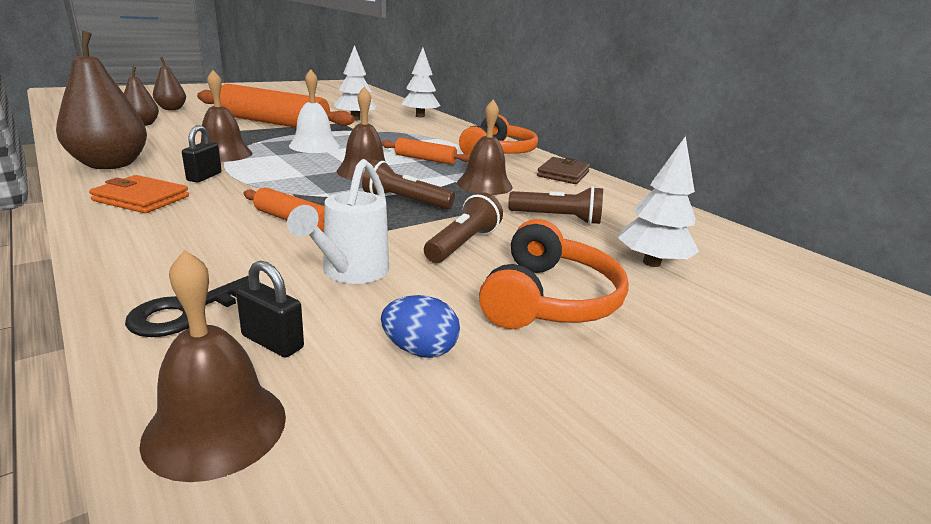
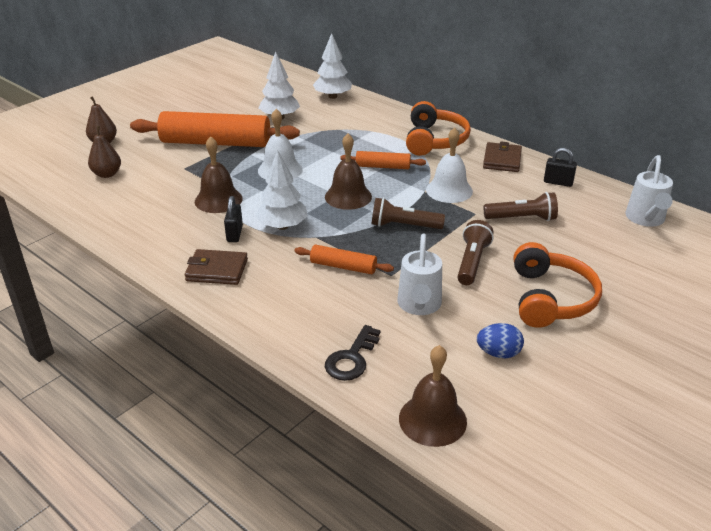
camera: 10 degrees left, 10 degrees up
brown pear [56,31,147,169] -> none
orange wallet [89,175,189,213] -> brown wallet [185,249,248,285]
black padlock [236,261,304,358] -> black padlock moved to [544,148,577,187]
brown bell [457,100,512,195] -> white bell [426,128,473,203]
white tree [618,136,699,267] -> white tree moved to [255,150,308,230]
none -> white watering can [625,155,673,227]

